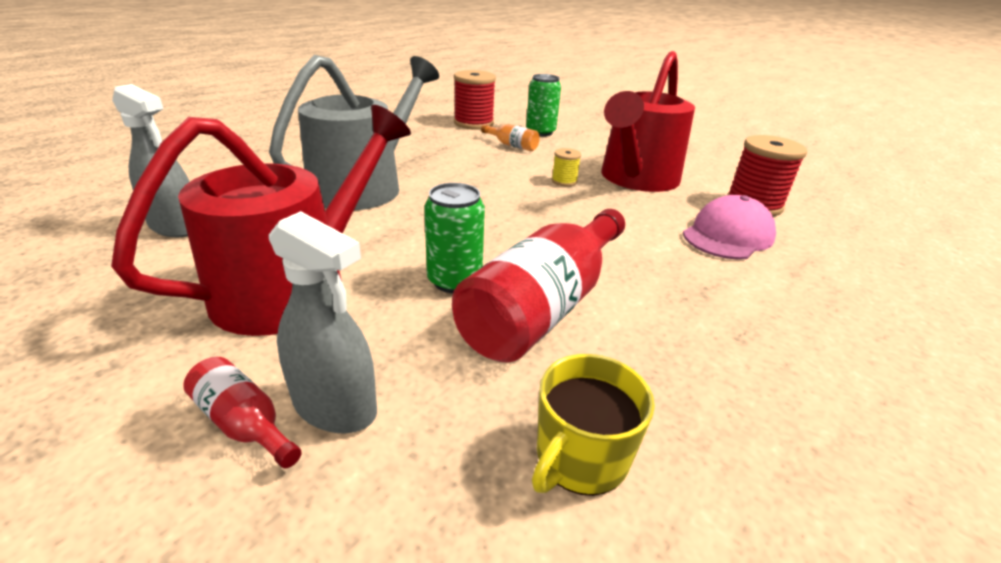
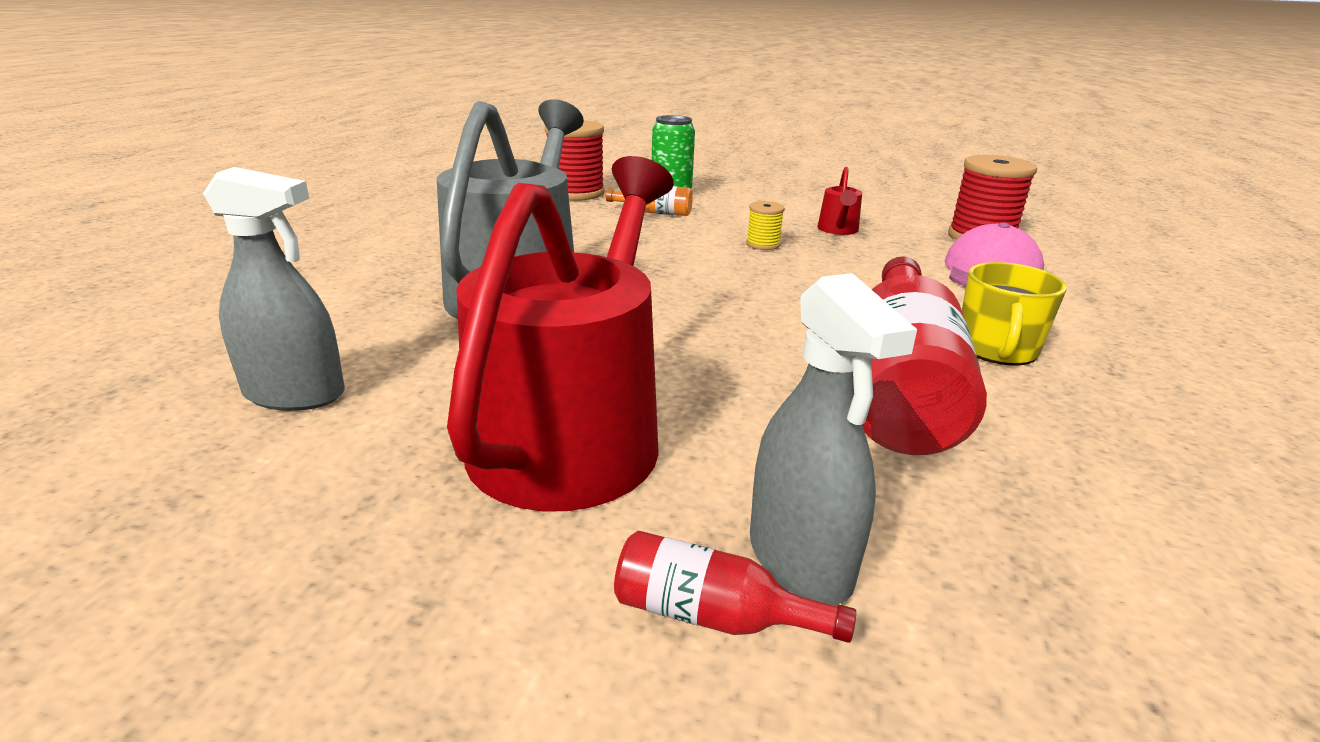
camera: 20 degrees left, 5 degrees down
grey spray bottle [269,211,377,433] -> grey spray bottle turned 60 degrees clockwise [750,273,917,605]
green can [424,183,485,293] -> none
yellow mug [532,354,655,496] -> yellow mug moved to [962,262,1067,365]
red watering can [601,51,695,192] -> red watering can [817,167,862,235], size x0.40

